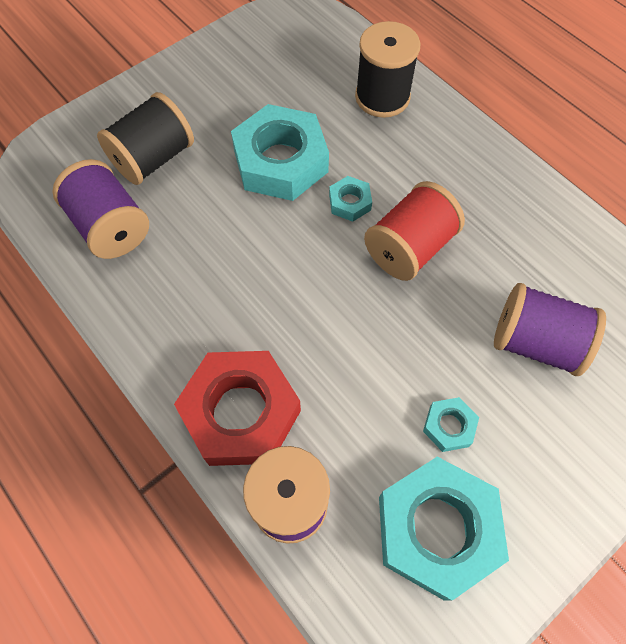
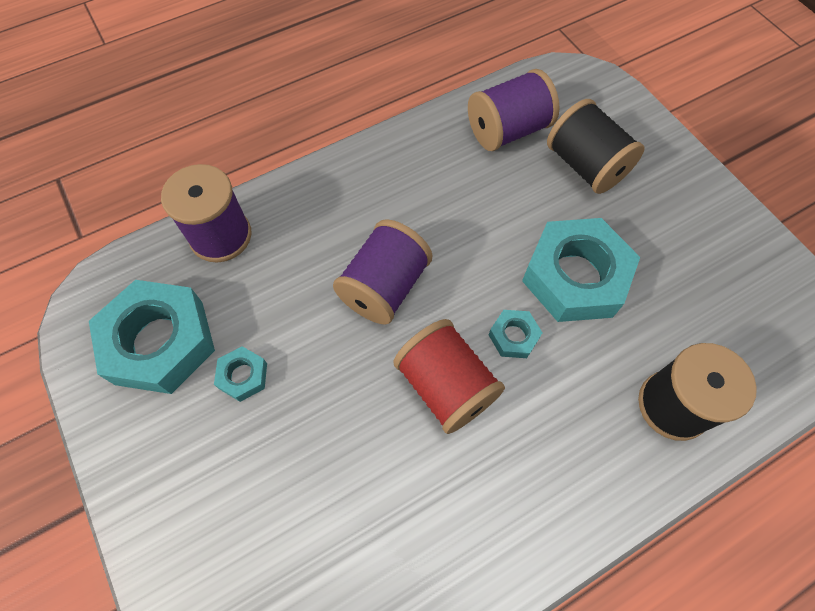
camera: 100 degrees right, 0 degrees up
red nut [174,351,301,466] -> none
purple spool [494,283,606,376] -> purple spool moved to [333,219,432,325]

